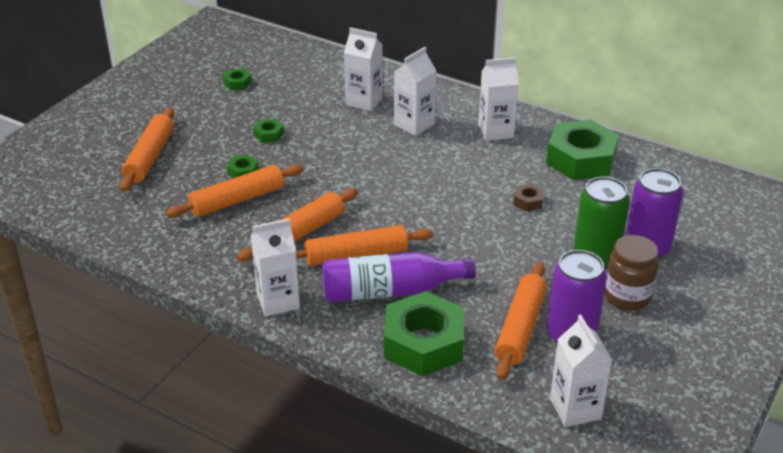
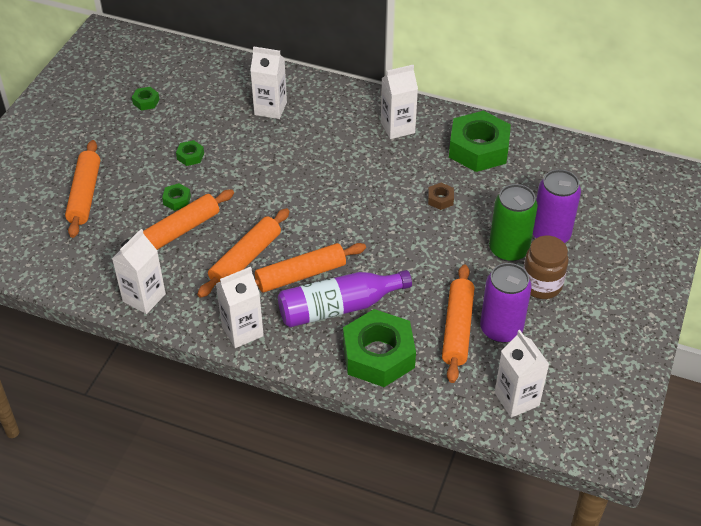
camera: 10 degrees left, 10 degrees up
white carton [394,47,436,136] -> white carton moved to [112,229,166,314]

